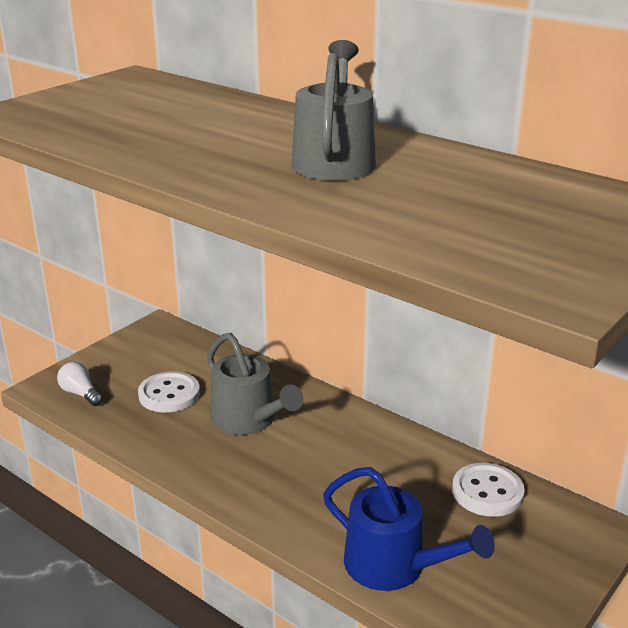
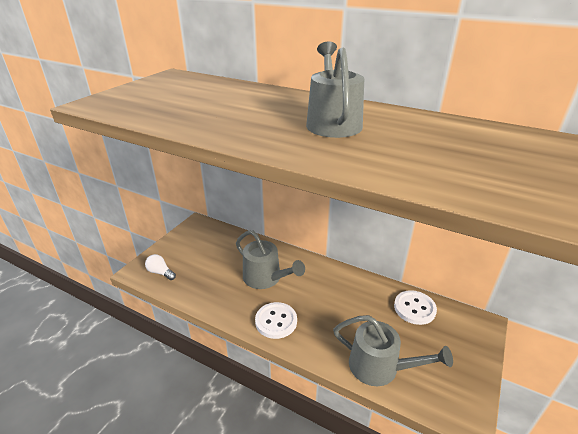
camera: 10 degrees left, 5 degrees up
white button [138,371,200,413] -> white button moved to [255,302,297,339]
blue watering can [323,467,495,591] -> grey watering can [333,315,453,386]

